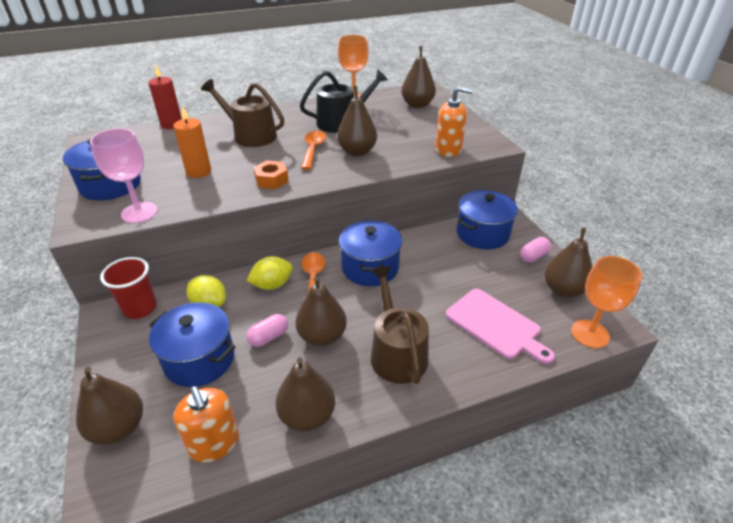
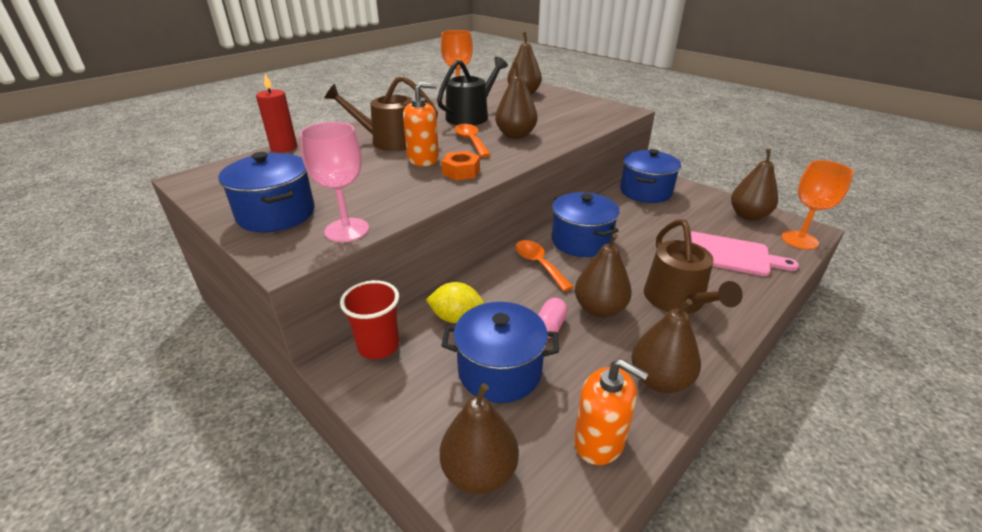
camera: 25 degrees left, 5 degrees down
orange candle [173,106,211,178] -> none
yellow lemon [247,256,293,290] -> none
brown watering can [371,266,429,384] -> brown watering can turned 150 degrees counterclockwise [644,220,743,314]
orange soap dispenser [435,86,473,157] -> orange soap dispenser moved to [403,82,439,166]
pink capsule [520,237,551,262] -> none

